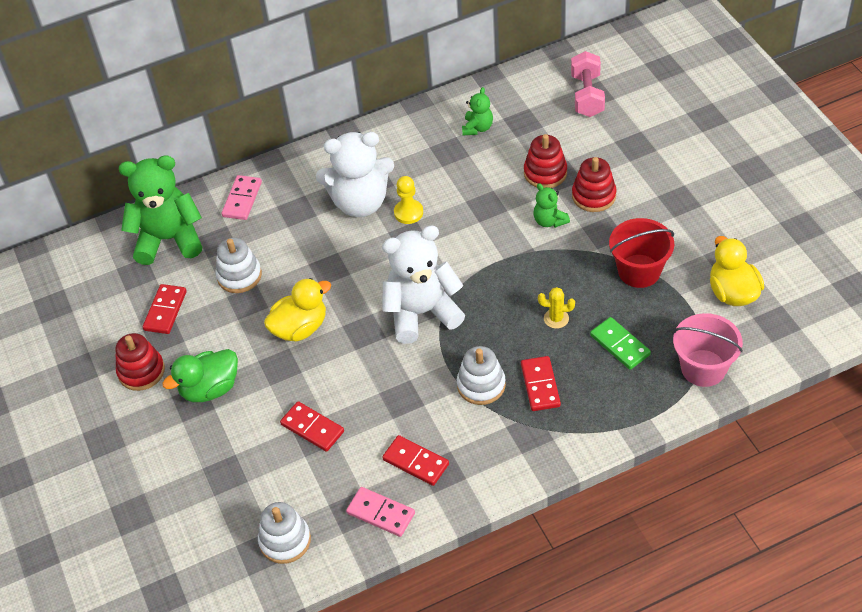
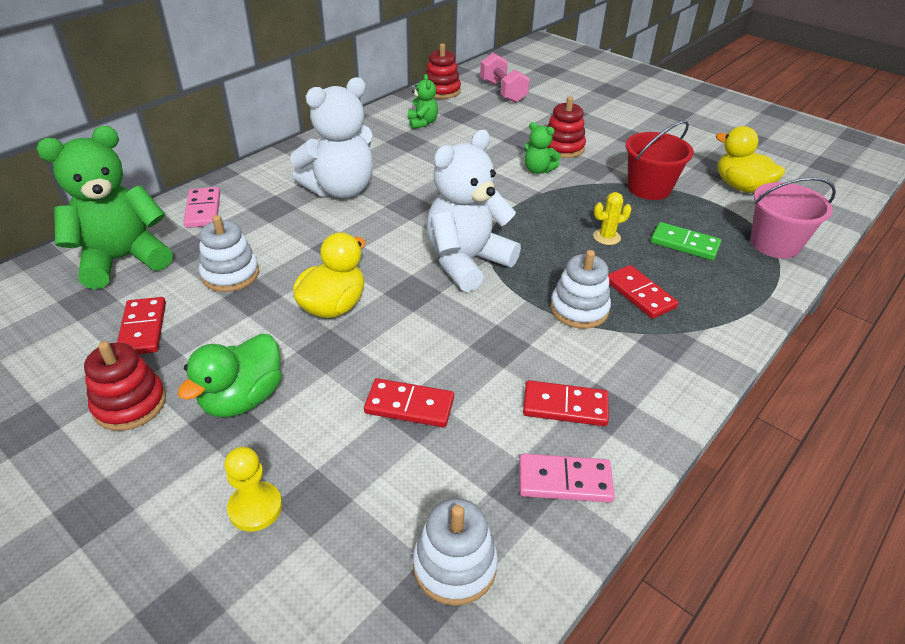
camera: 30 degrees left, 10 degrees down
yellow pawn [394,176,423,224] -> yellow pawn moved to [224,447,282,532]
red stacking toy [524,134,567,188] -> red stacking toy moved to [425,43,461,99]

